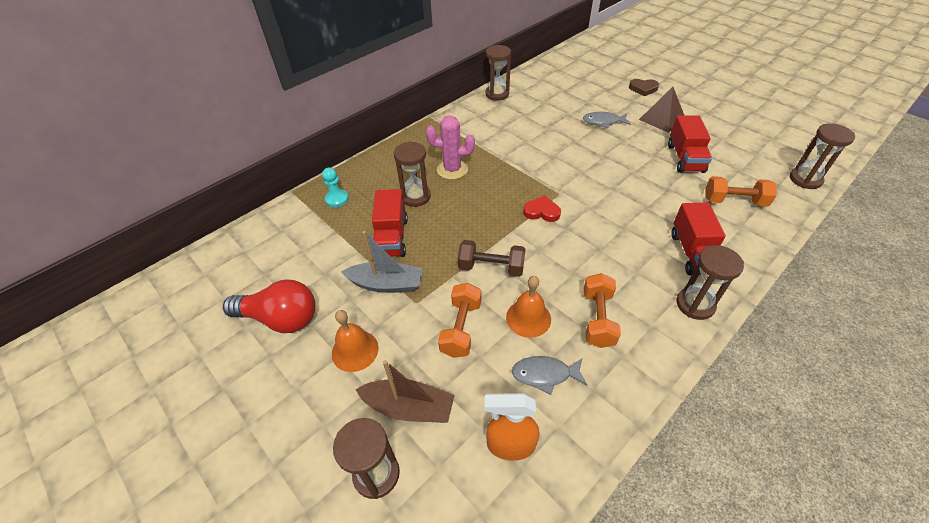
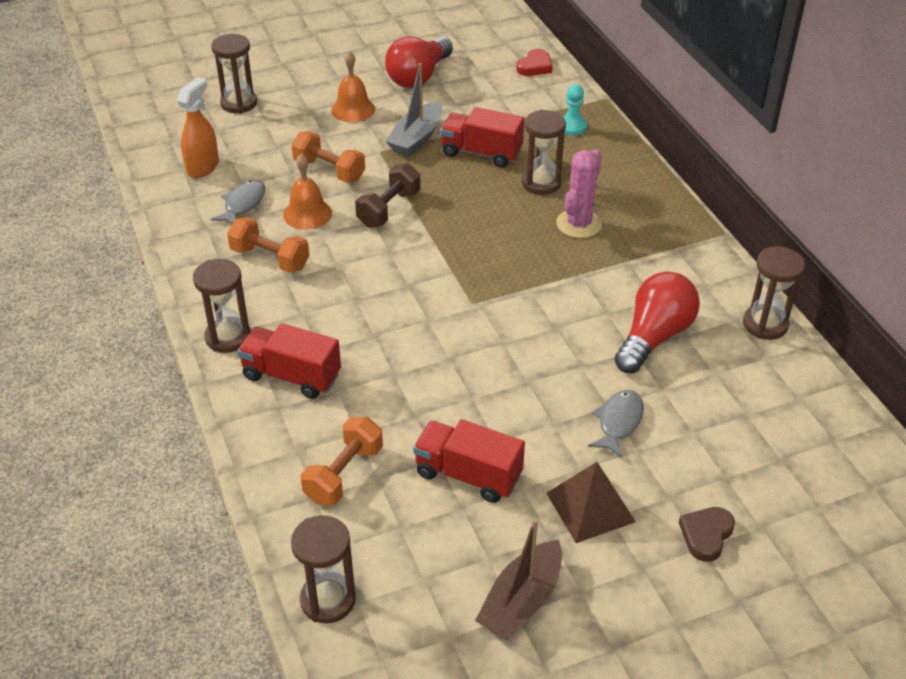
camera: 110 degrees right, 5 degrees down
brown boat [355,360,455,423] -> brown boat moved to [475,518,562,640]
red heart [523,195,561,222] -> red heart moved to [517,49,553,76]
none -> red light bulb [614,272,700,373]

